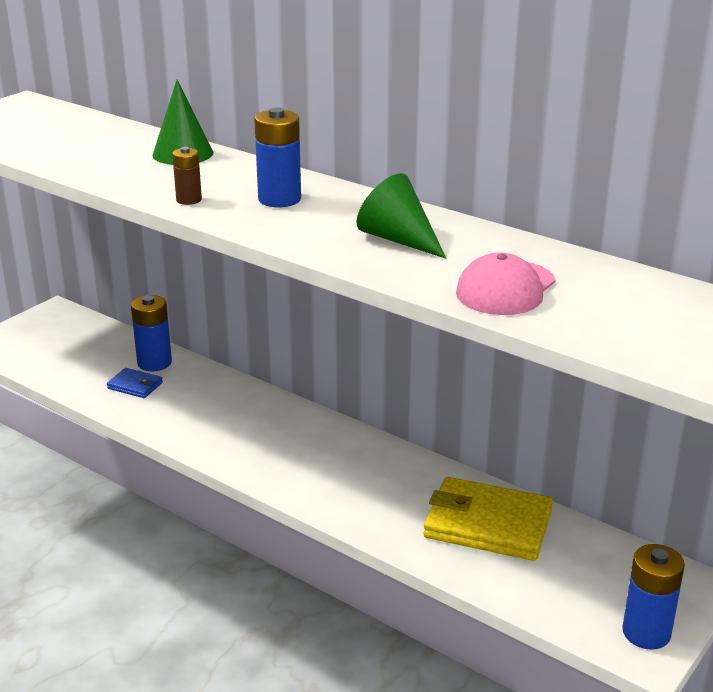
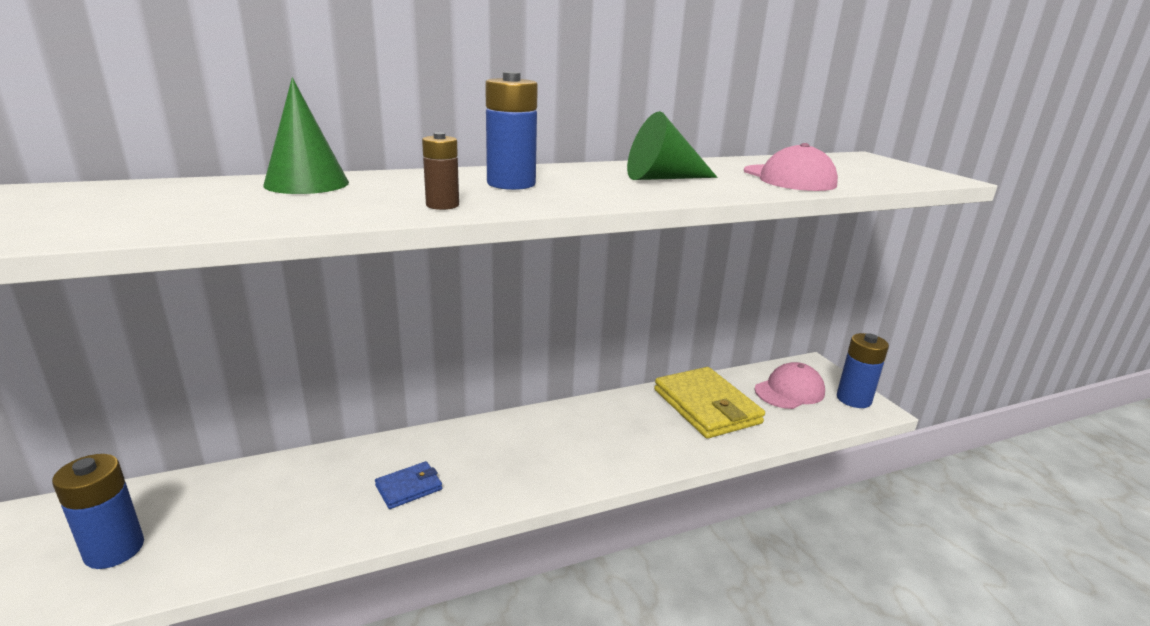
camera: 60 degrees left, 5 degrees down
blue wallet [107,368,163,398] -> blue wallet moved to [375,461,442,509]
blue battery [131,295,172,371] -> blue battery moved to [52,454,144,569]
yellow wallet [424,477,553,561] -> yellow wallet turned 75 degrees counterclockwise [654,367,765,438]
none -> pink cap [754,362,825,409]

